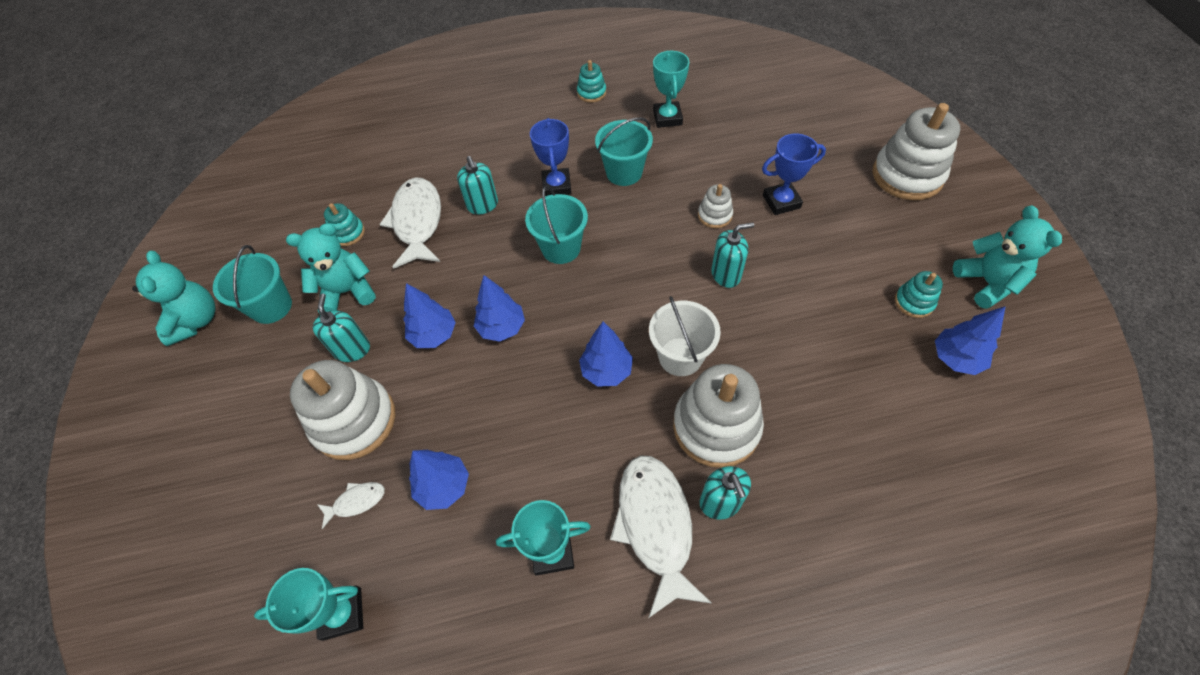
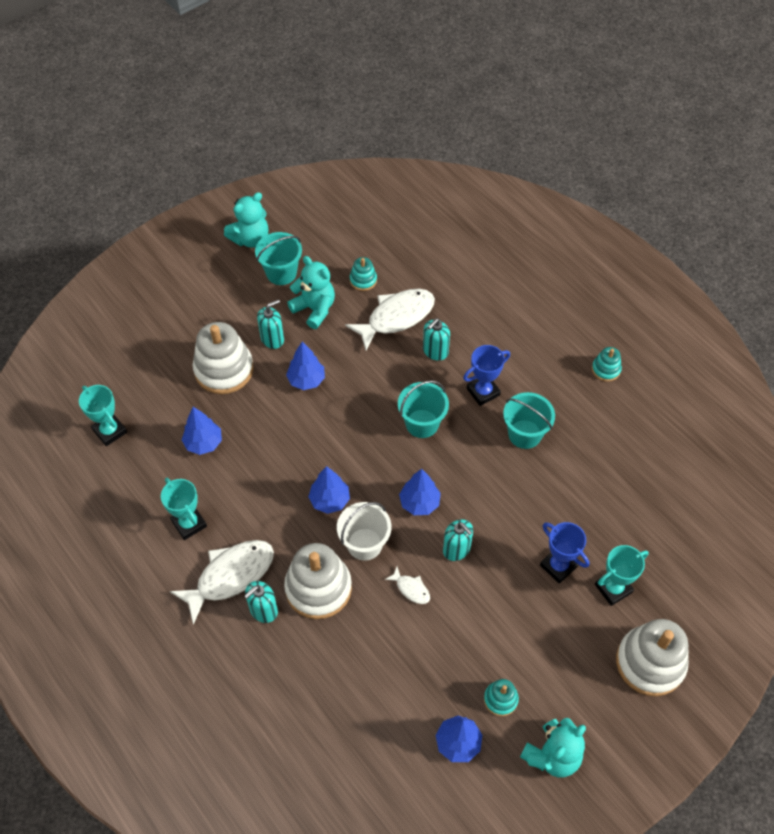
camera: 60 degrees right, 0 degrees up
white fish [317,482,385,529] -> white fish moved to [385,567,430,604]
blue tree [474,275,525,342] -> blue tree moved to [399,469,441,515]
turquoise trophy [653,50,690,128] -> turquoise trophy moved to [595,545,649,606]
white stacking toy [698,184,733,228] -> none

